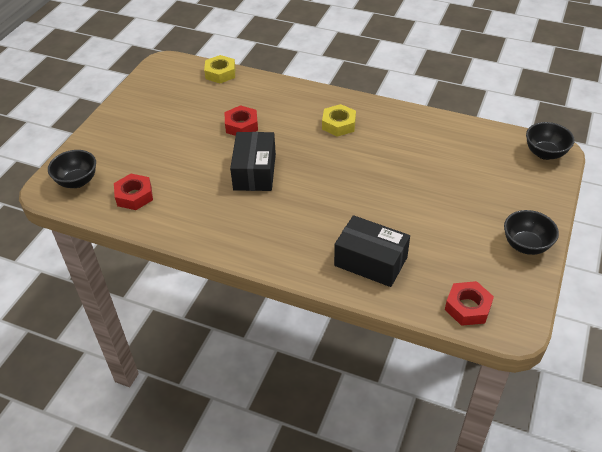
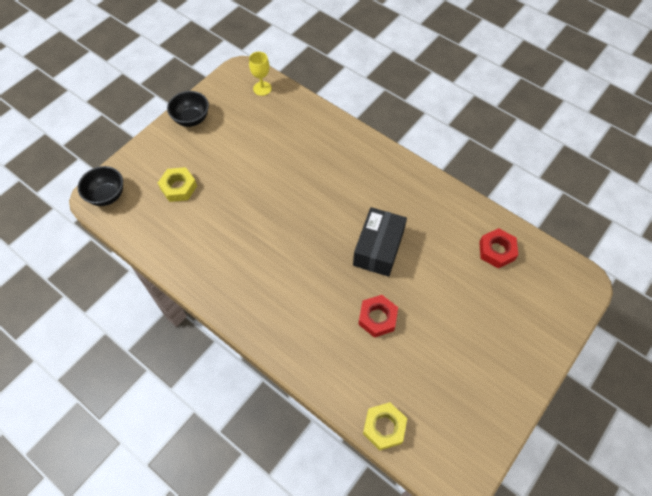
camera: 165 degrees left, 15 degrees up
black bowl [48,150,96,188] -> none
yellow nut [322,104,356,137] -> yellow nut moved to [158,167,197,202]
black box [334,215,410,287] -> none
red nut [445,281,494,326] -> yellow goblet [249,52,272,96]

